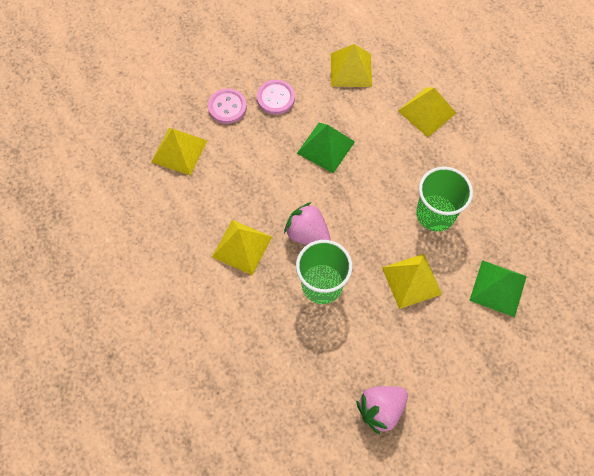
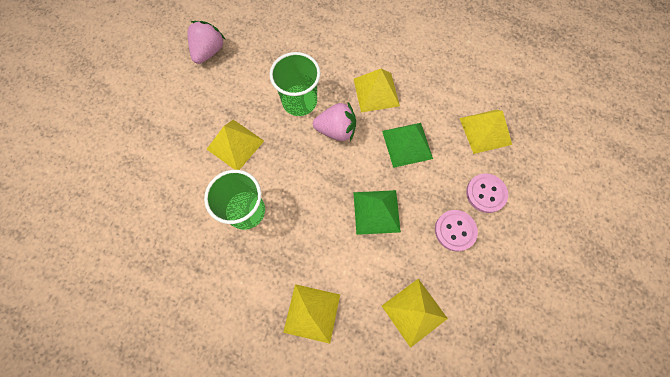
camera: 145 degrees right, 5 degrees up
green pyramid [469,260,527,317] -> green pyramid moved to [382,123,433,168]

